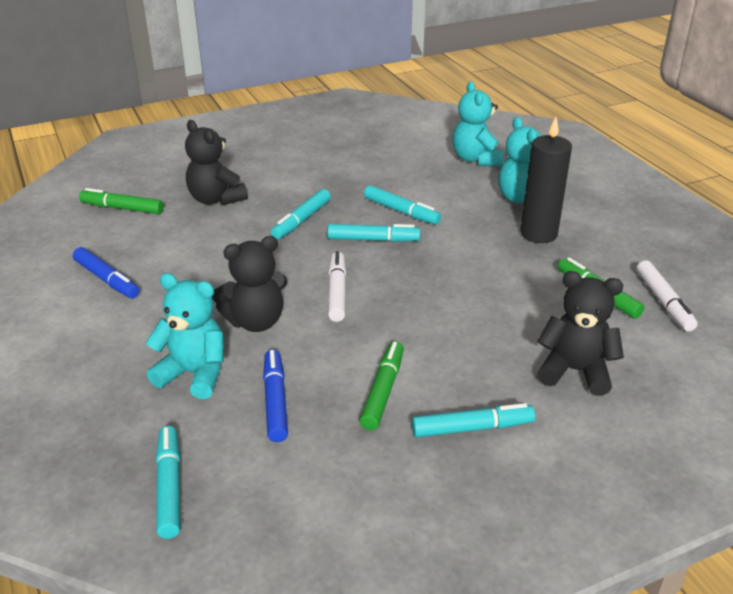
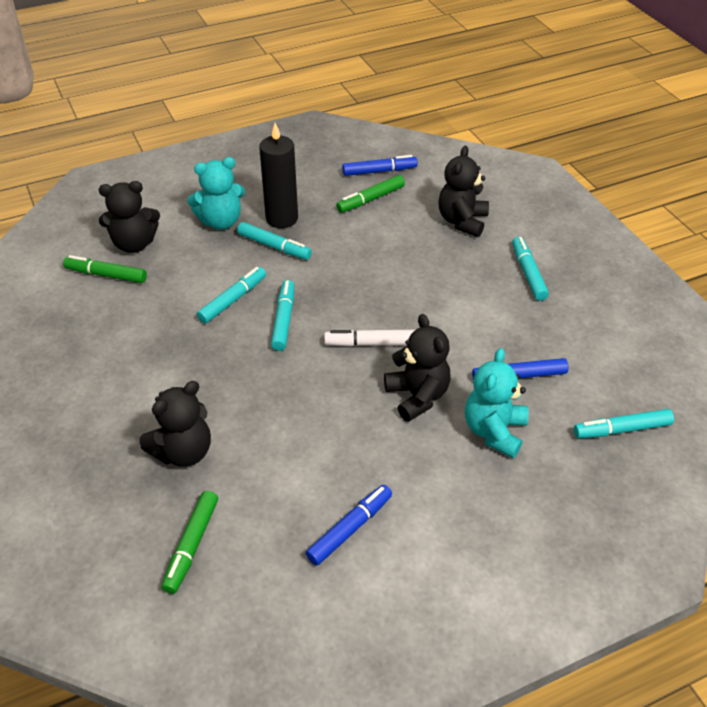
camera: 90 degrees left, 10 degrees up
turquoise marker [271,189,331,239] -> turquoise marker moved to [237,222,312,260]
green marker [359,341,404,430] -> green marker moved to [63,255,147,283]
turquoise teddy bear [453,81,504,166] -> black teddy bear [99,181,160,253]
white marker [636,260,698,331] -> blue marker [342,155,418,176]

